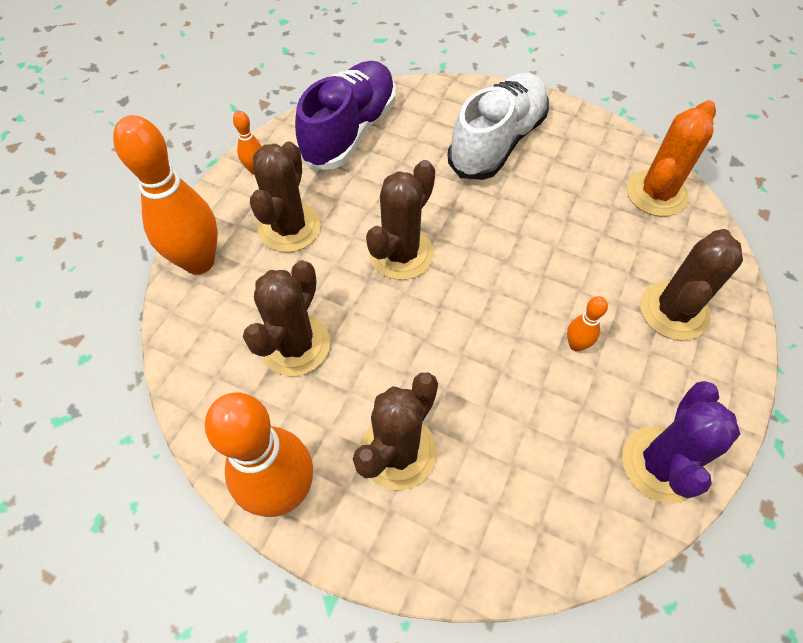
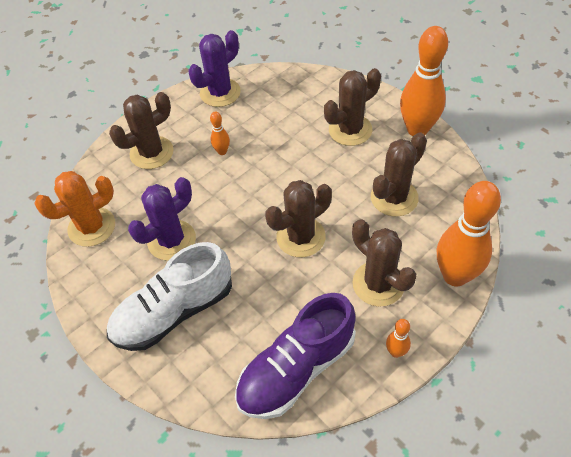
camera: 155 degrees left, 5 degrees down
brown cactus [250,141,321,252] -> brown cactus turned 75 degrees counterclockwise [352,219,416,307]
none -> purple cactus [128,177,196,261]

